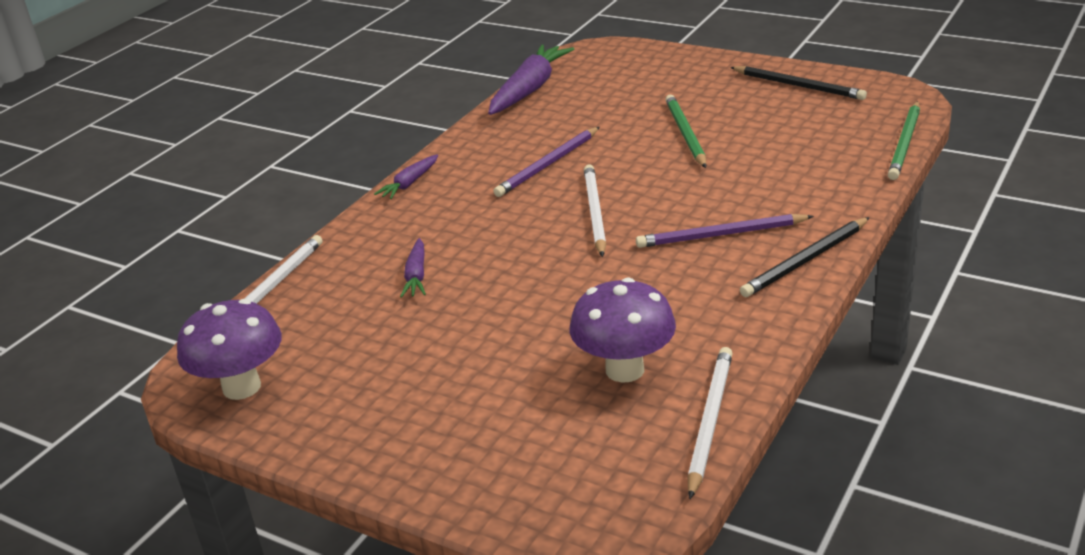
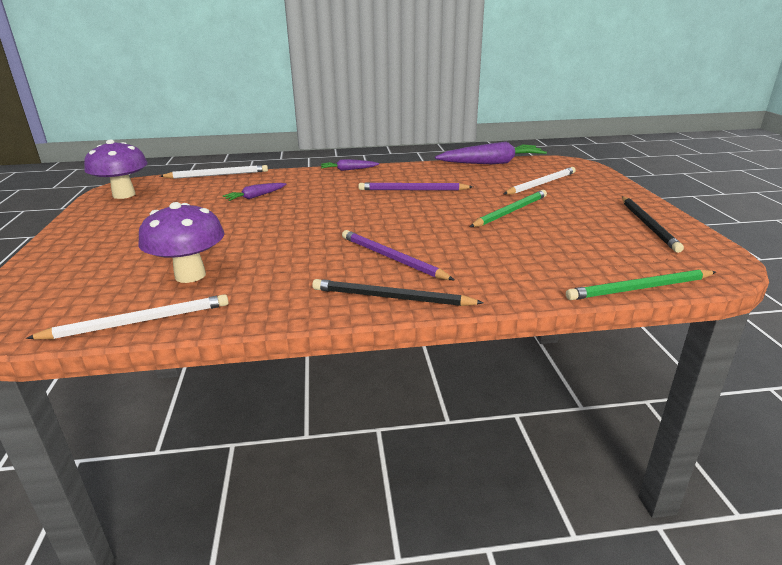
camera: 50 degrees right, 5 degrees down
white pencil [584,164,606,257] -> white pencil moved to [503,167,576,195]

